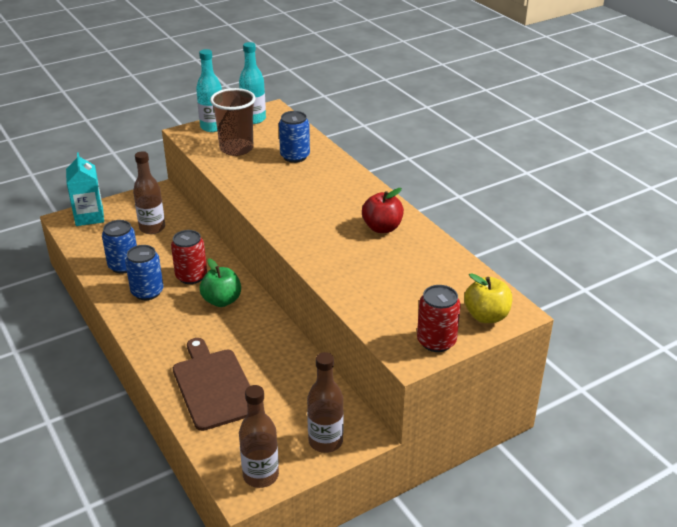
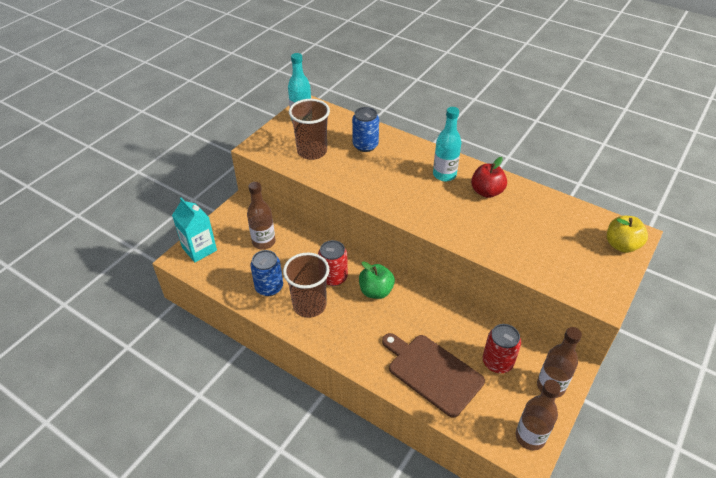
camera: 25 degrees left, 10 degrees up
blue can [125,245,163,300] -> brown cup [283,253,330,318]
turquoise bottle [196,49,222,132] -> turquoise bottle moved to [433,107,461,181]
red can [417,285,461,352] -> red can moved to [483,324,521,373]

